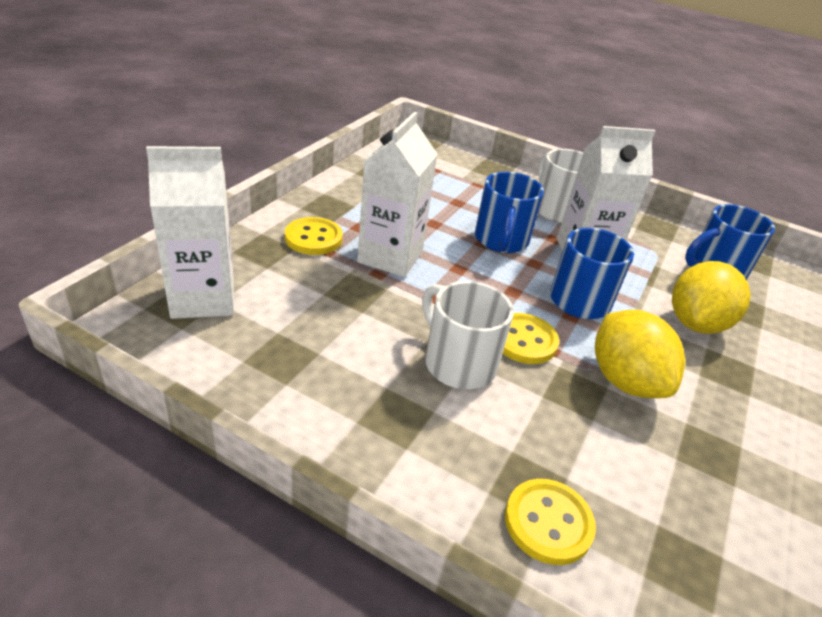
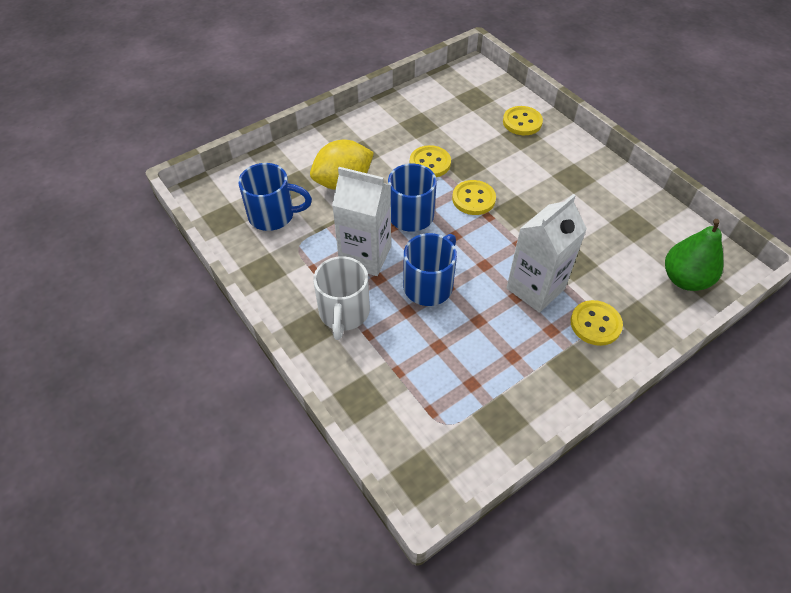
camera: 150 degrees left, 15 degrees up
white carton [146,146,234,319] -> green pear [665,219,724,291]
white mug [422,281,514,389] -> none
yellow lemon [595,310,685,398] -> yellow button [410,145,451,177]

